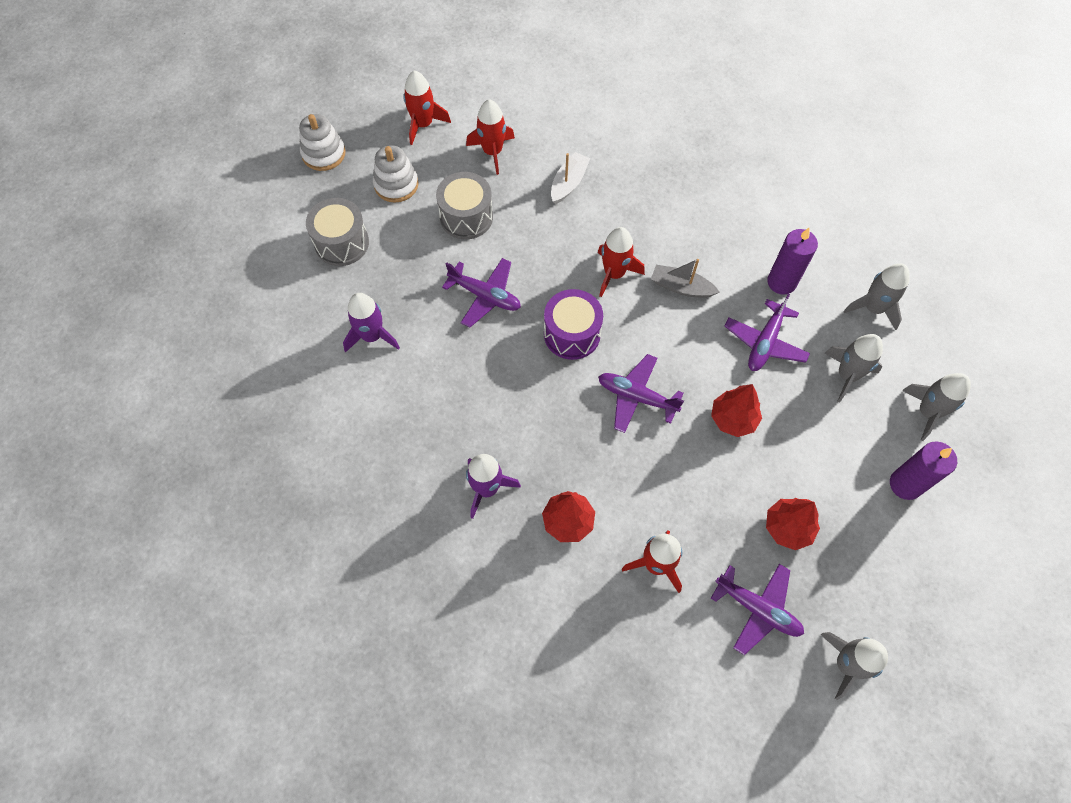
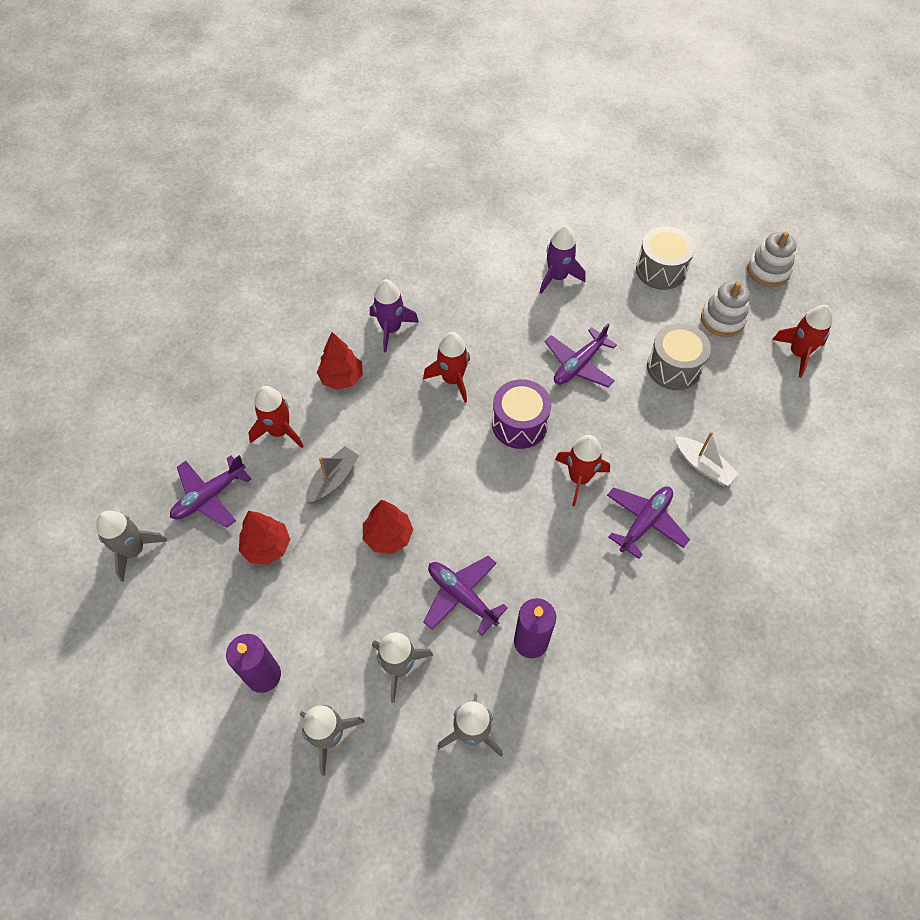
camera: 105 degrees right, 5 degrees down
red rocket [466,99,515,175] -> red rocket moved to [423,332,470,403]
purple plane [598,354,684,433] -> purple plane moved to [607,486,690,559]
grey boat [651,259,720,298] -> grey boat moved to [306,446,359,504]

